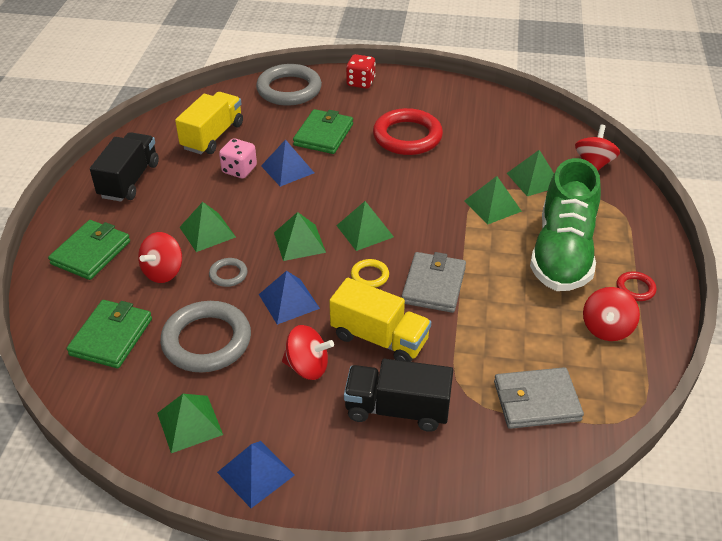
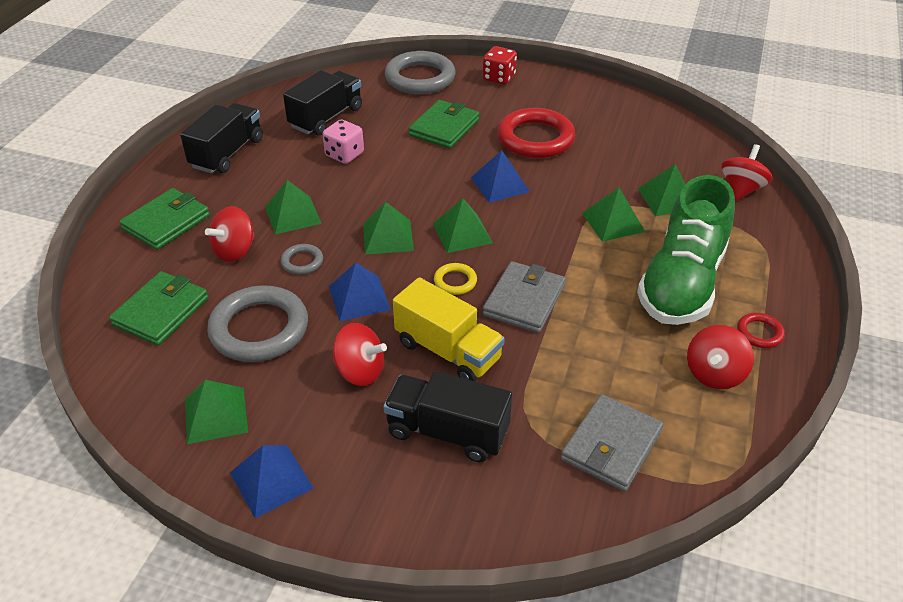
camera: 10 degrees right, 0 degrees up
yellow truck [175,92,243,154] -> black truck [283,70,362,136]
blue pyramid [261,139,314,187] -> blue pyramid moved to [471,150,530,203]
grey wallet [494,367,584,429] -> grey wallet turned 60 degrees counterclockwise [561,394,663,492]

